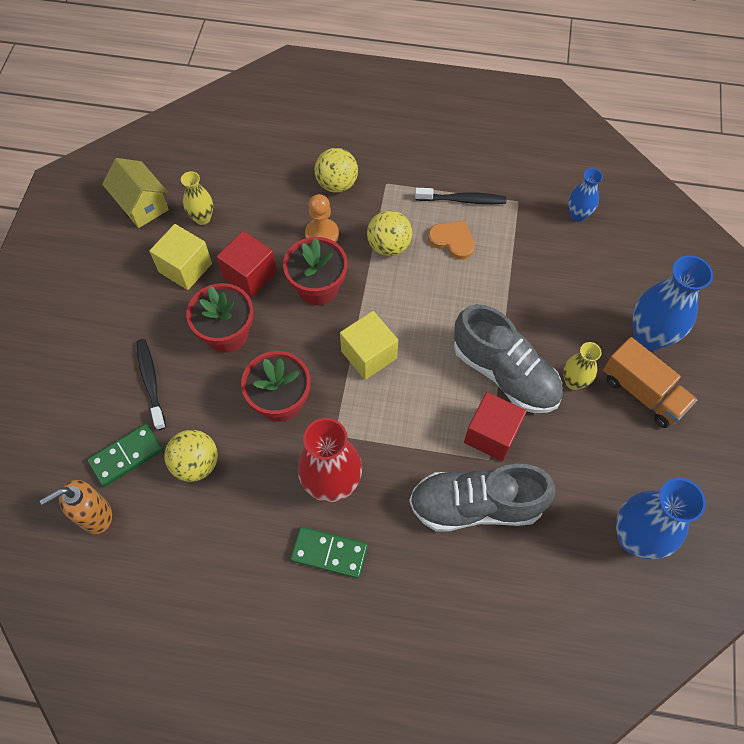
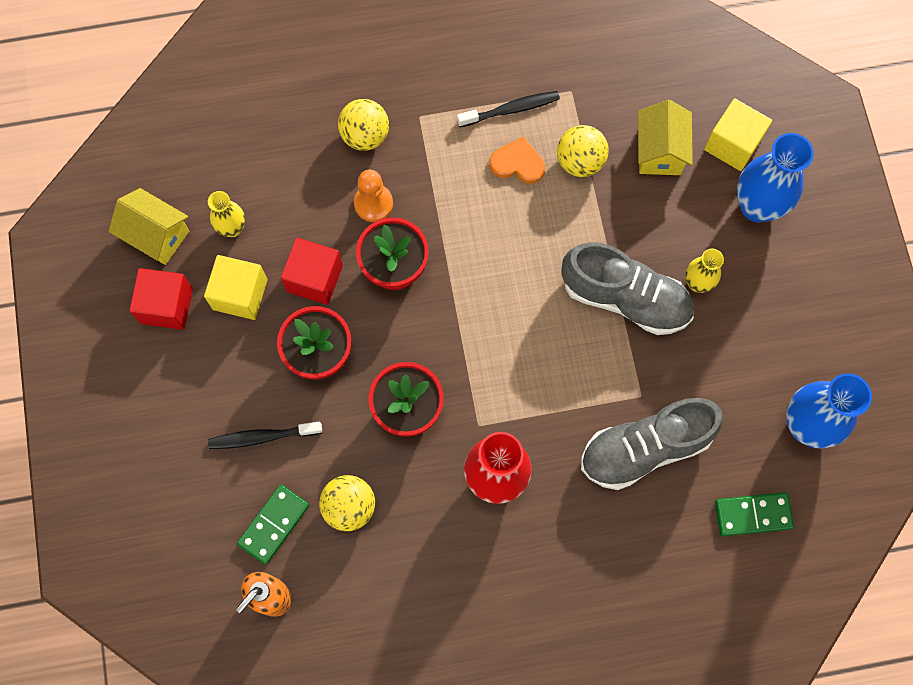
camera: 20 degrees left, 10 degrees up
black toothbrush [136,339,166,430] -> black toothbrush turned 60 degrees counterclockwise [208,422,322,449]
green domino [290,527,368,579] -> green domino moved to [715,492,794,536]
yellow cube [340,311,398,380] -> yellow cube moved to [704,98,772,171]
yellow ball [367,210,412,256] -> yellow ball moved to [557,125,609,177]
red cube [464,392,527,461] -> red cube moved to [129,268,193,330]
blue vase [568,168,603,222] -> none
orange truck [603,337,697,428] -> none
none -> yellow house [638,100,693,175]

